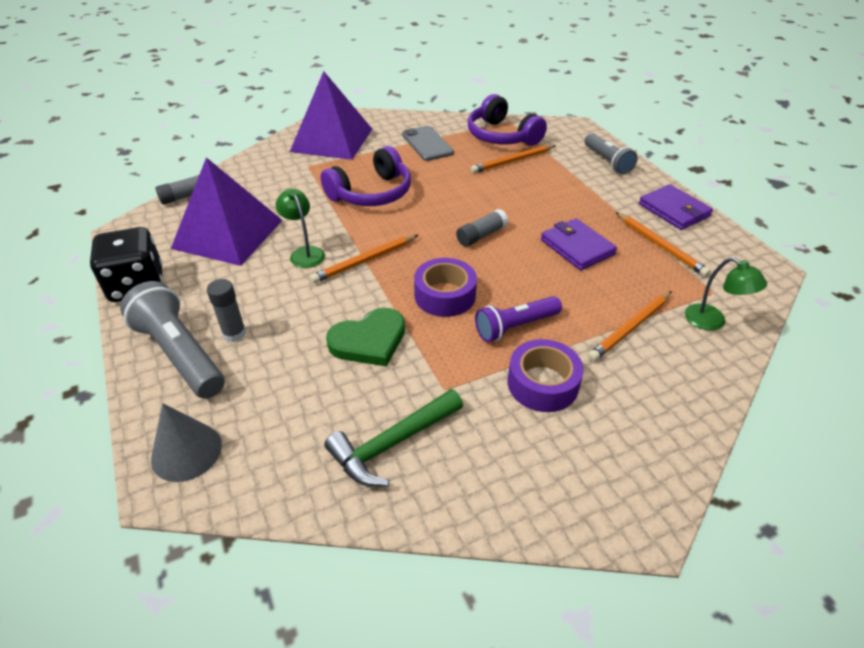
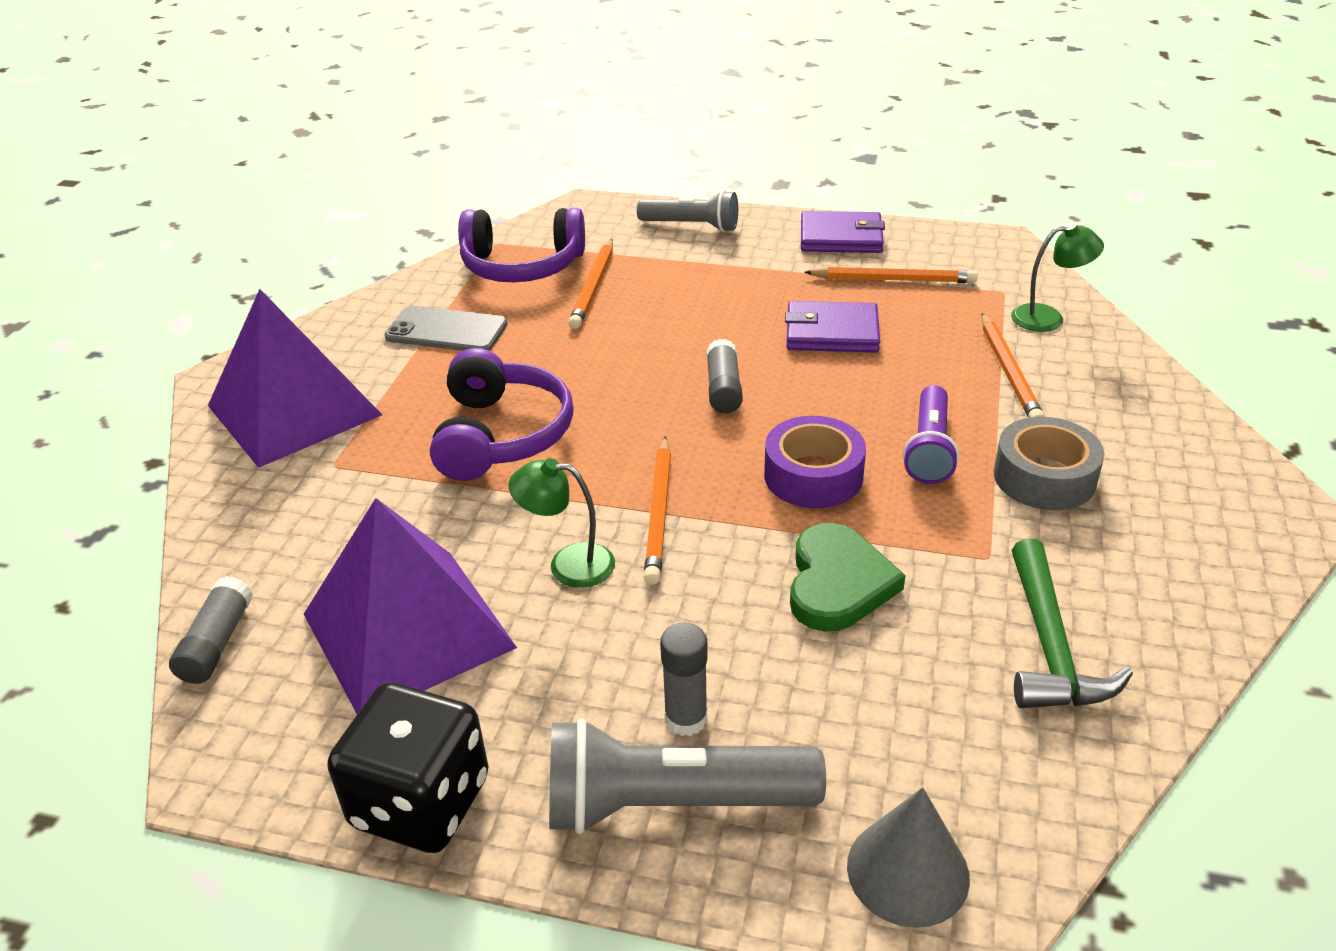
camera: 50 degrees left, 5 degrees down
purple tape [508,339,584,412] -> grey tape [994,417,1104,510]

